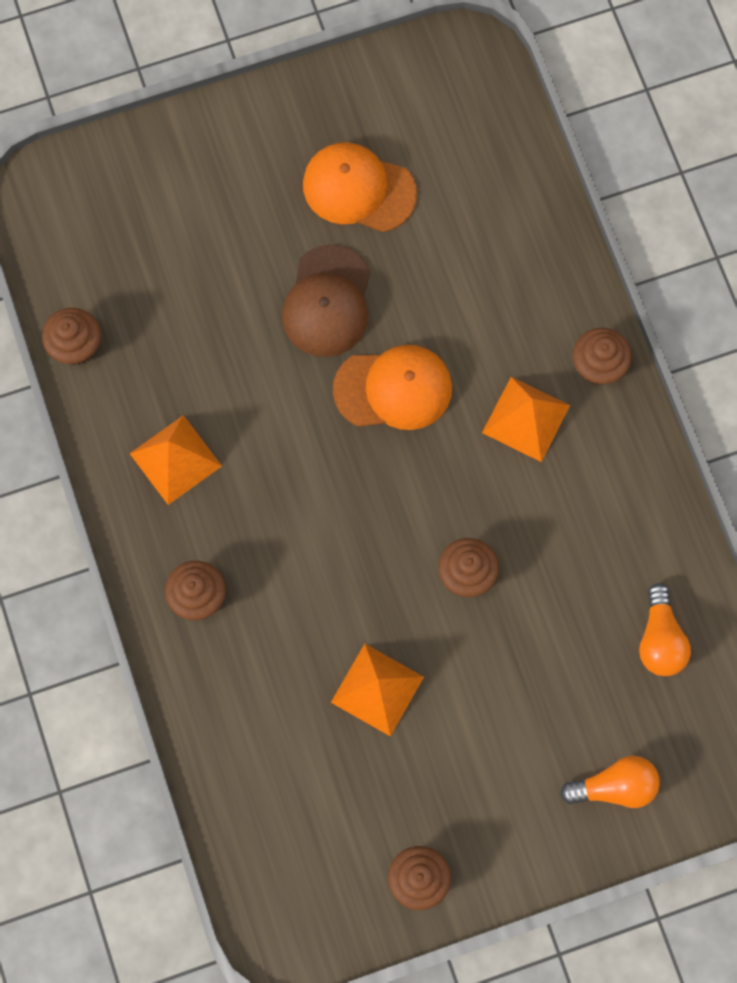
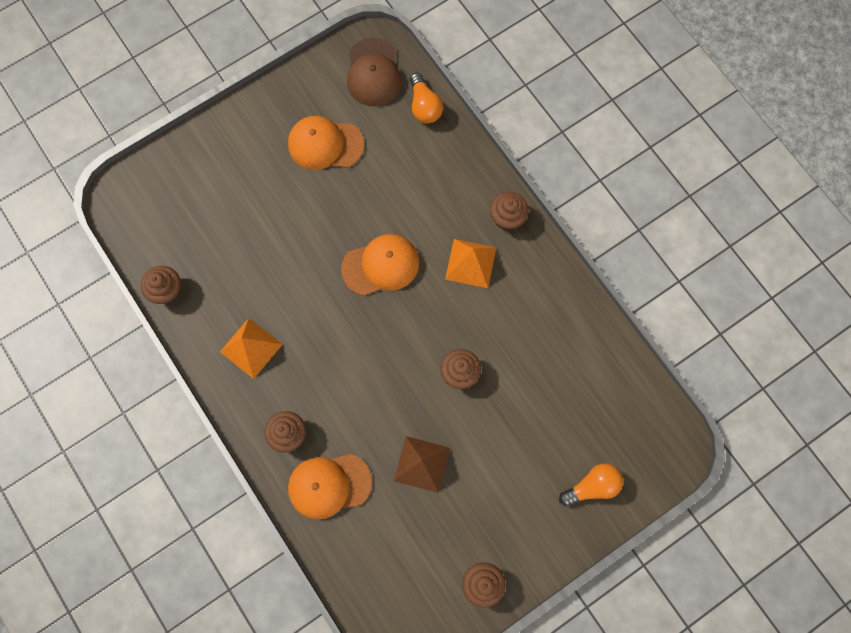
camera: 15 degrees left, 0 degrees up
brown cap [282,244,371,357] -> brown cap moved to [347,38,402,106]
orange pyramid [331,644,424,737] -> brown pyramid [394,436,450,493]
orange light bulb [639,583,691,676] -> orange light bulb moved to [410,73,443,123]
none -> orange cap [288,454,372,520]

